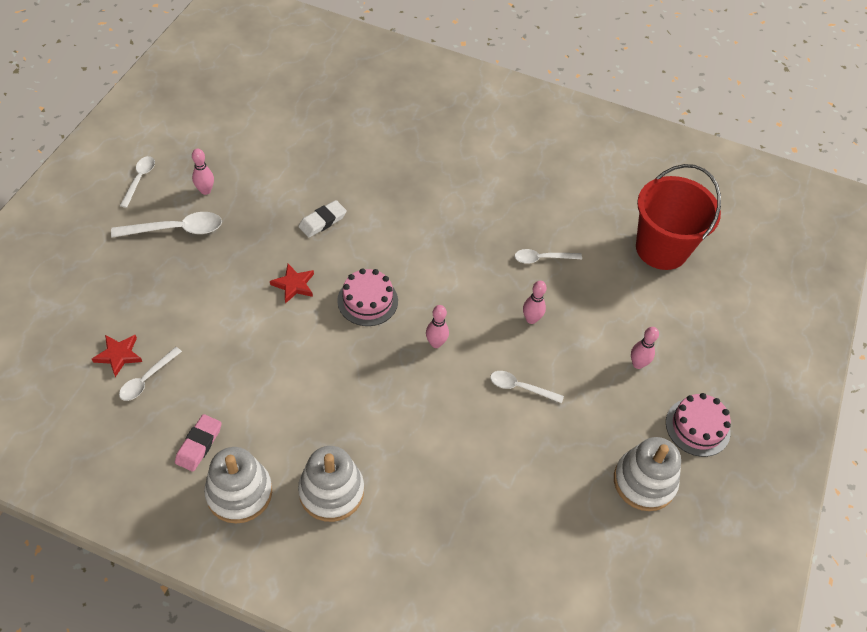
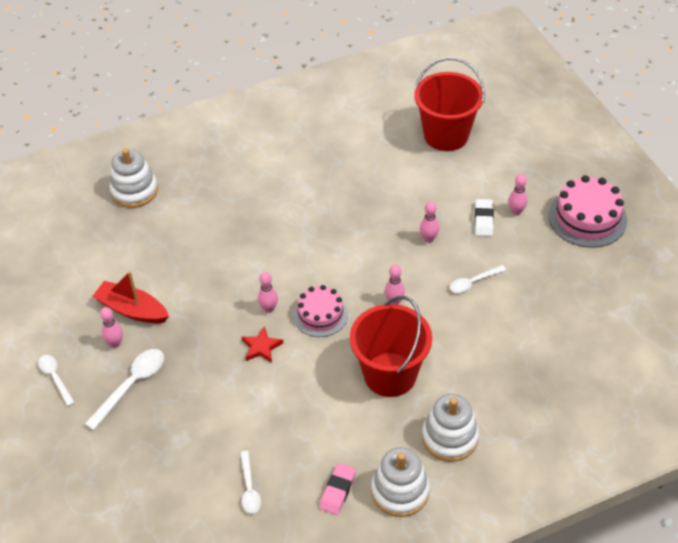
camera: 40 degrees left, 5 degrees down
red star [92,335,142,377] -> none
pink eraser [175,414,222,472] -> pink eraser turned 45 degrees clockwise [319,463,356,515]
white eraser [298,200,347,237] -> white eraser moved to [475,199,494,236]
white spoon [515,249,582,264] -> none
white stacking toy [614,437,681,511] -> white stacking toy moved to [110,148,158,208]
pink cake [666,393,731,457] -> pink cake [548,175,627,248], size x1.50
none -> red boat [92,271,169,323]
none -> pink bowling pin [258,272,278,313]
none -> red bucket [350,296,432,397]

